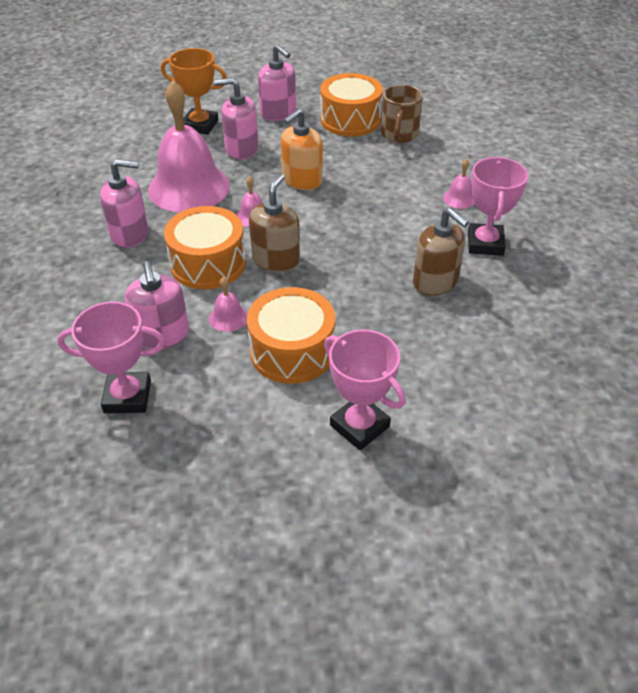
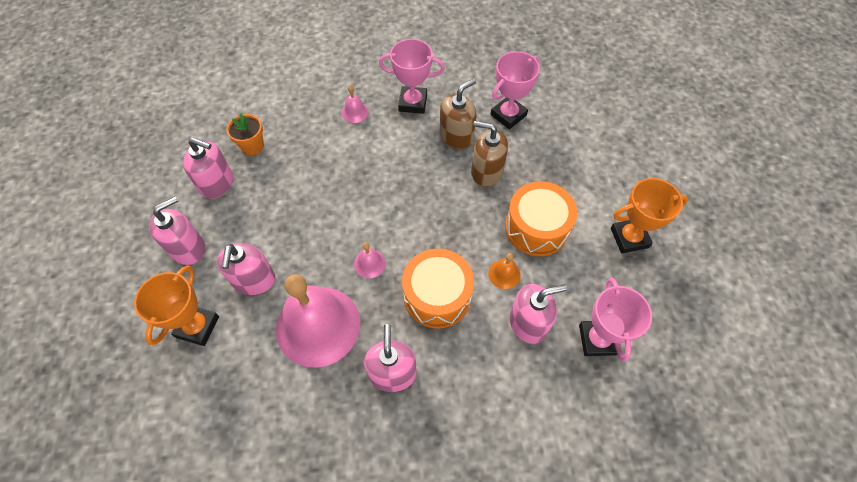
camera: 90 degrees left, 15 degrees up
pink bell [209,277,247,332] -> orange bell [488,253,520,289]
brown soap dispenser [249,174,300,272] -> brown soap dispenser moved to [471,121,508,187]
orange soap dispenser [281,109,323,190] -> none
orange drum [320,73,383,137] -> pink soap dispenser [183,137,233,199]
pink trophy [324,330,406,450] -> pink trophy moved to [490,51,540,129]
brown mug [381,85,423,143] -> orange flower pot [227,114,264,155]
none -> orange trophy [611,178,688,253]

